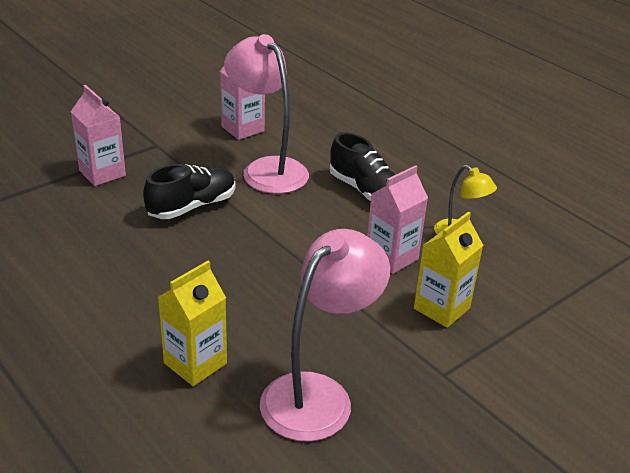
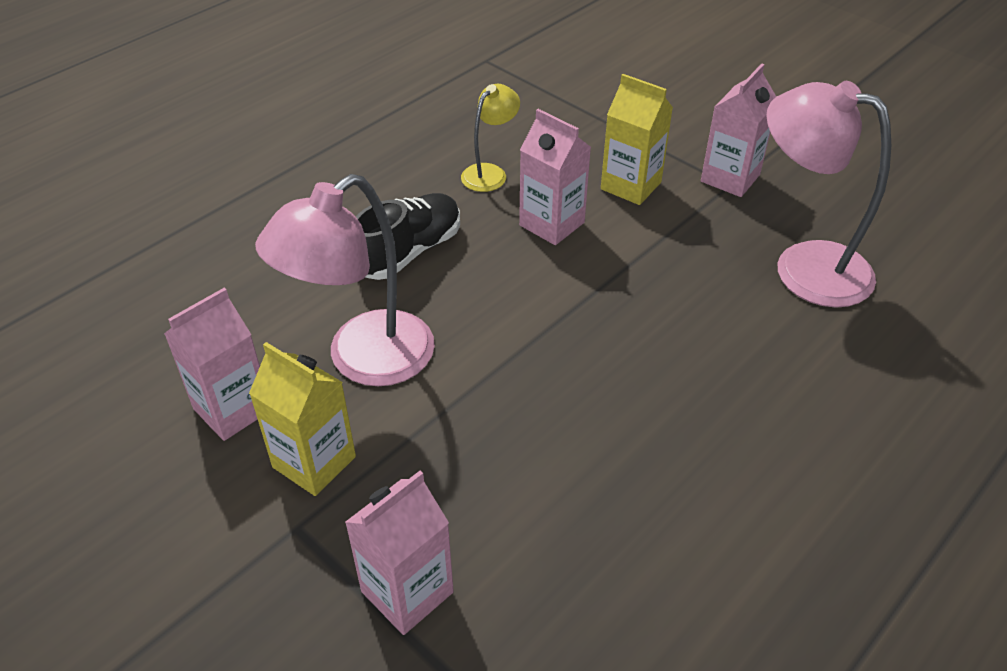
camera: 95 degrees left, 10 degrees up
black shoe [143,164,236,219] -> none
yellow carton [158,261,227,386] -> yellow carton moved to [249,342,356,496]
none -> pink carton [701,64,776,197]

